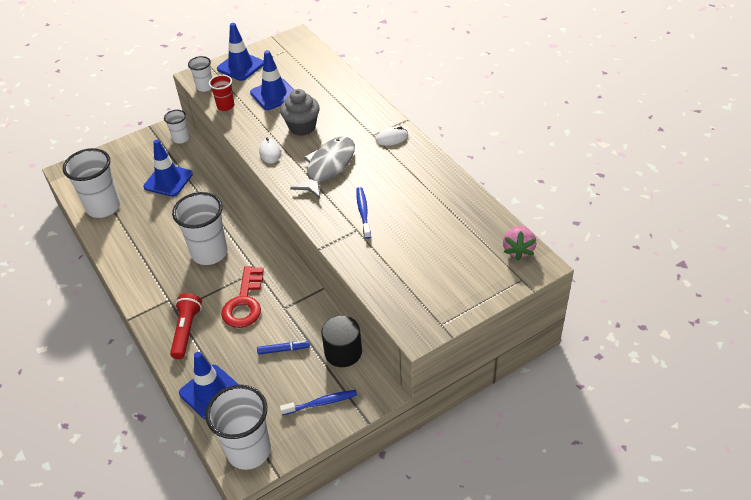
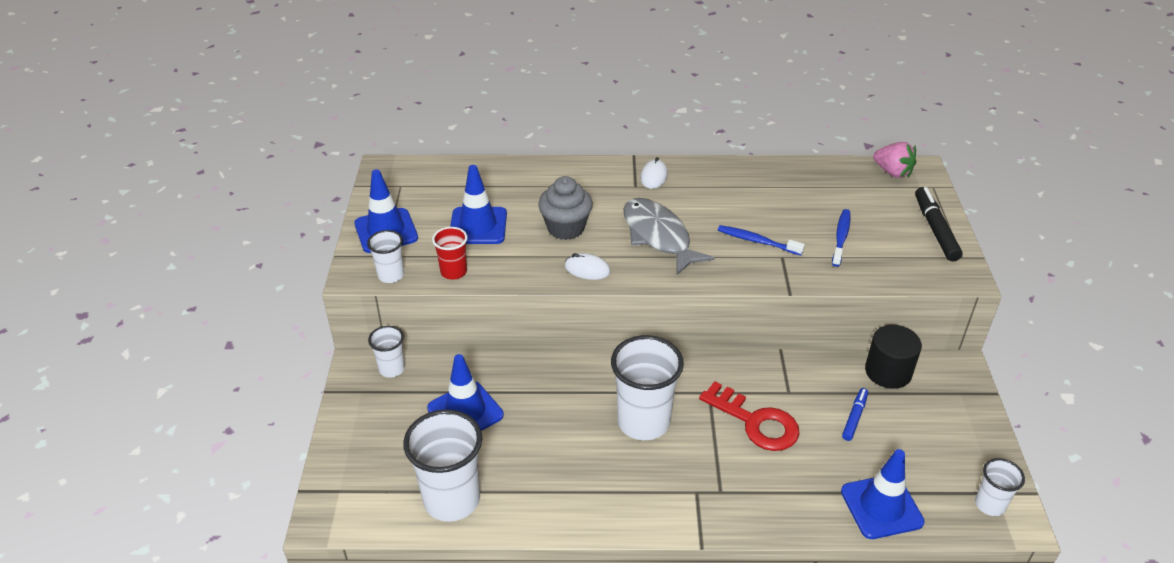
camera: 60 degrees left, 5 degrees down
red flashlight [170,293,202,359] -> none
white cup [205,385,271,470] -> white cup [975,458,1025,516], size x0.52
blue toothbrush [280,390,357,415] -> blue toothbrush moved to [832,209,850,267]
none -> black marker [915,187,963,261]

